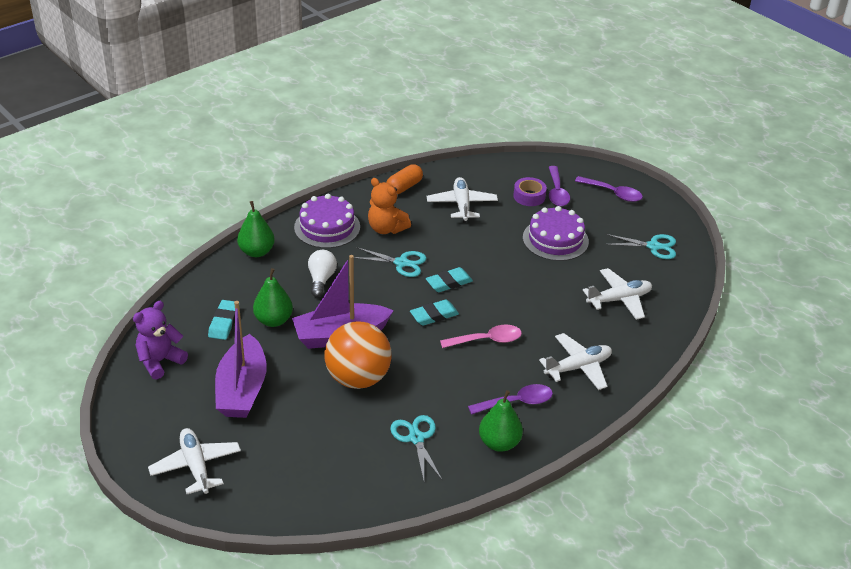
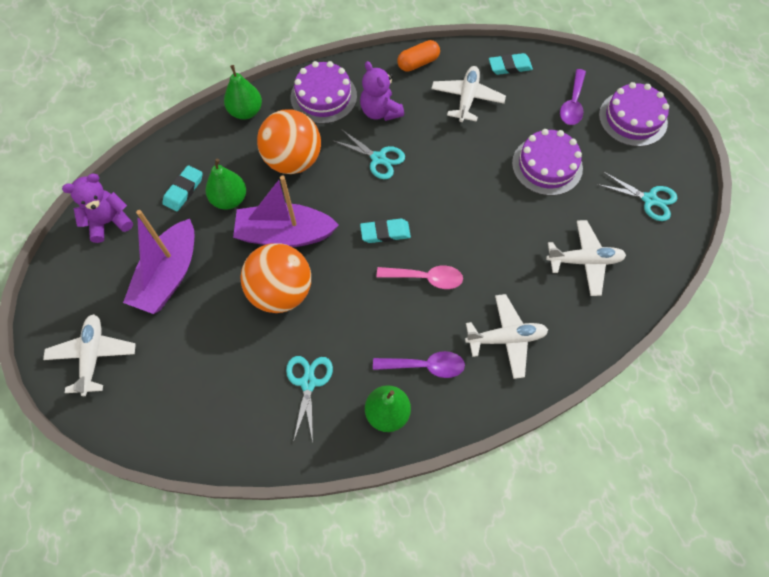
camera: 20 degrees right, 25 degrees up
white light bulb [308,250,337,297] -> orange ball [257,109,321,174]
orange teddy bear [368,178,411,234] -> purple teddy bear [360,61,404,121]
turquoise eraser [426,267,473,292] -> turquoise eraser moved to [489,53,533,75]
purple tape [513,177,547,206] -> none
purple spoon [575,176,643,202] -> purple cake [599,82,669,147]

